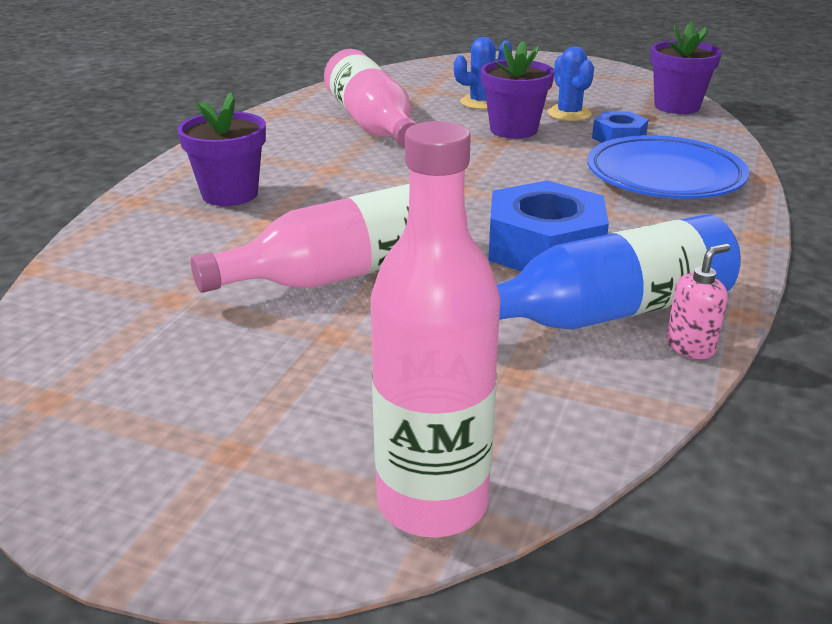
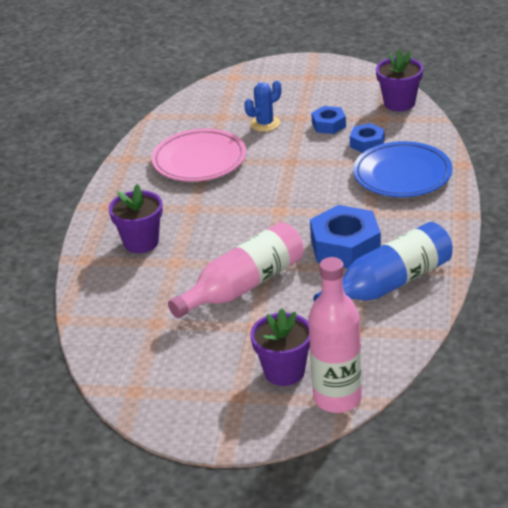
camera: 10 degrees left, 5 degrees up
pink bottle [324,49,418,148] -> pink plate [152,129,246,182]
purple flower pot [481,41,555,139] -> purple flower pot moved to [250,309,310,386]
blue cactus [547,46,594,121] -> blue nut [311,106,346,134]
pink soap dispenser [666,244,730,359] -> none

